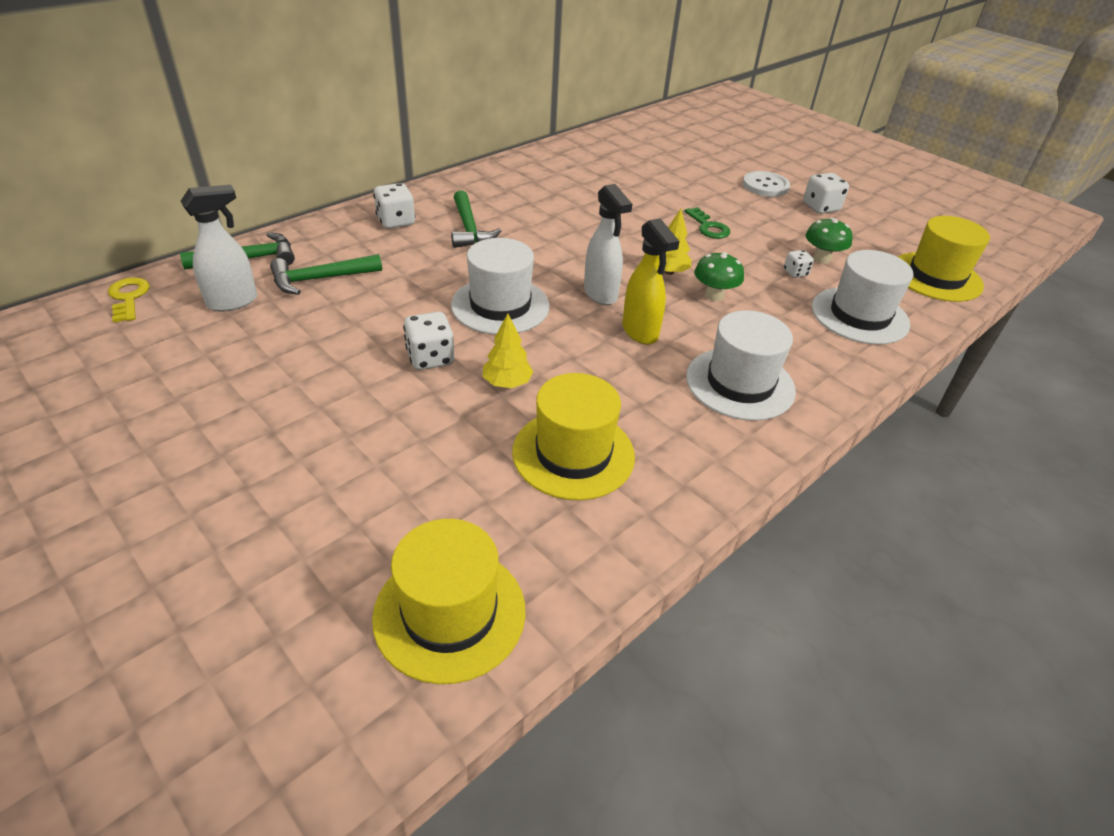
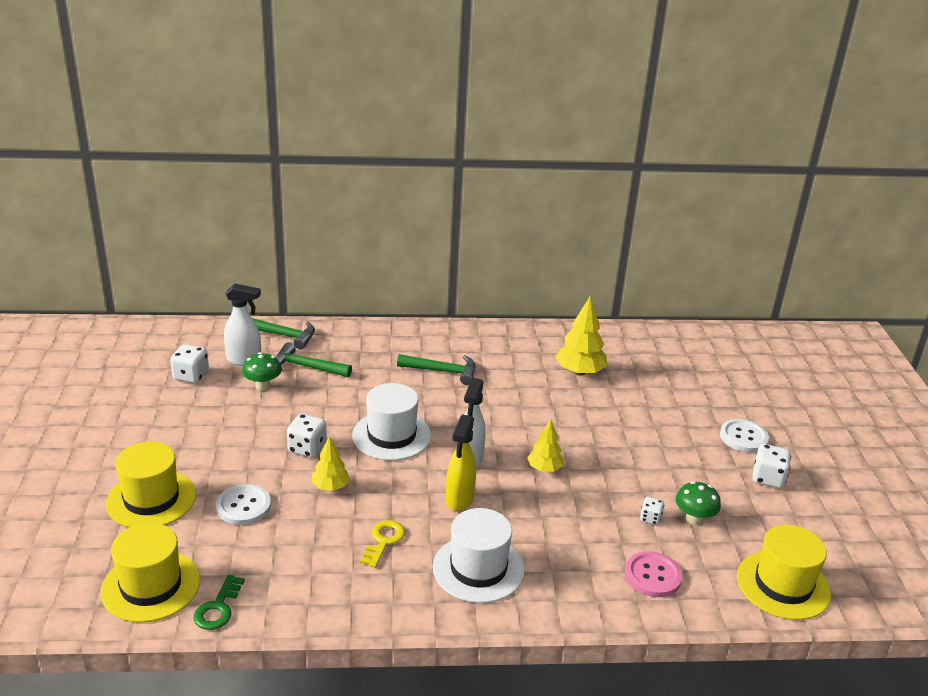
camera: 40 degrees right, 10 degrees down
yellow key [108,277,150,323] -> yellow key moved to [360,520,405,568]
white dice [373,183,415,229] -> white dice moved to [170,344,209,384]
green hammer [451,190,501,248] -> green hammer turned 105 degrees counterclockwise [397,354,476,385]
yellow hat [512,373,635,500] -> yellow hat moved to [106,442,196,528]
green key [684,207,730,239] -> green key moved to [194,575,245,630]
green mushroom [694,252,744,301] -> green mushroom moved to [242,352,282,391]
white hat [812,250,913,344] -> pink button [625,551,683,597]
none -> white button [216,484,271,525]
none -> yellow tree [555,296,607,376]

